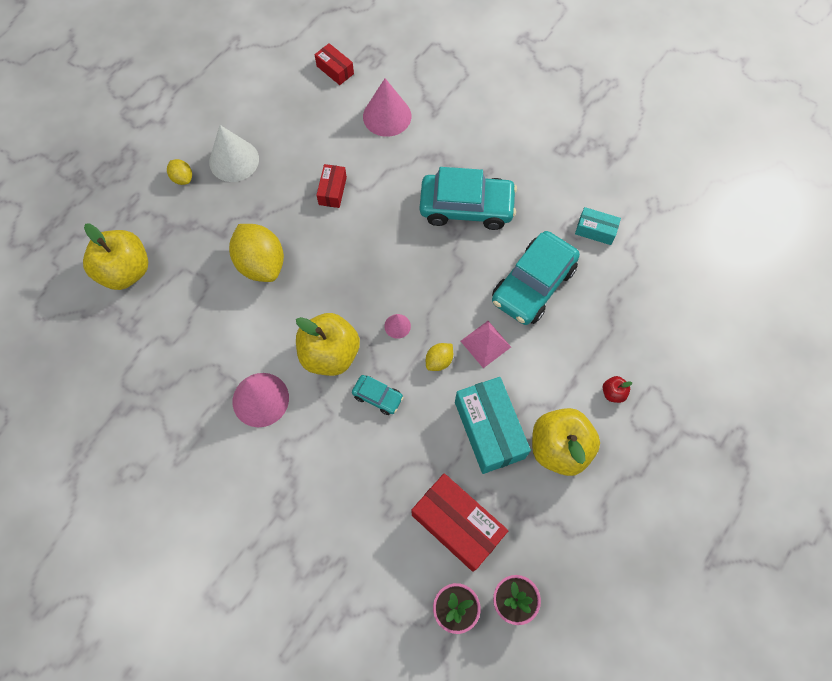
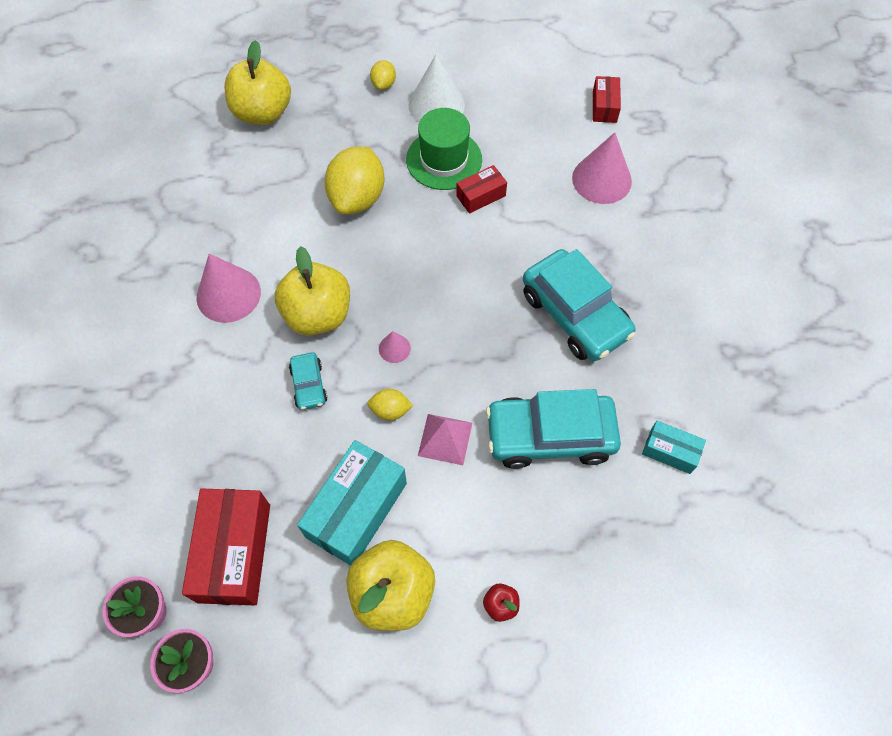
camera: 50 degrees right, 5 degrees down
turquoise box [575,207,621,245] -> turquoise box turned 45 degrees counterclockwise [642,421,706,474]
none -> green hat [406,108,482,190]

